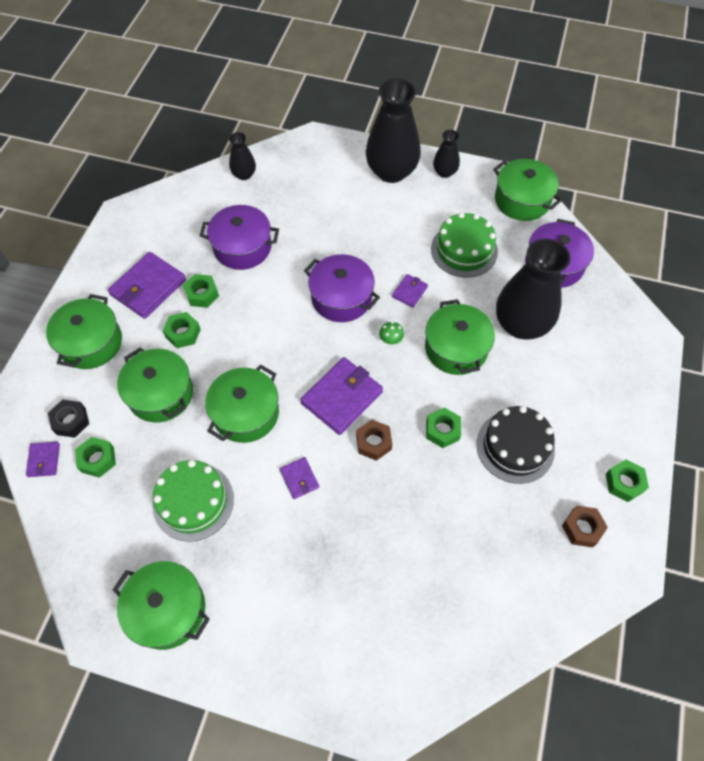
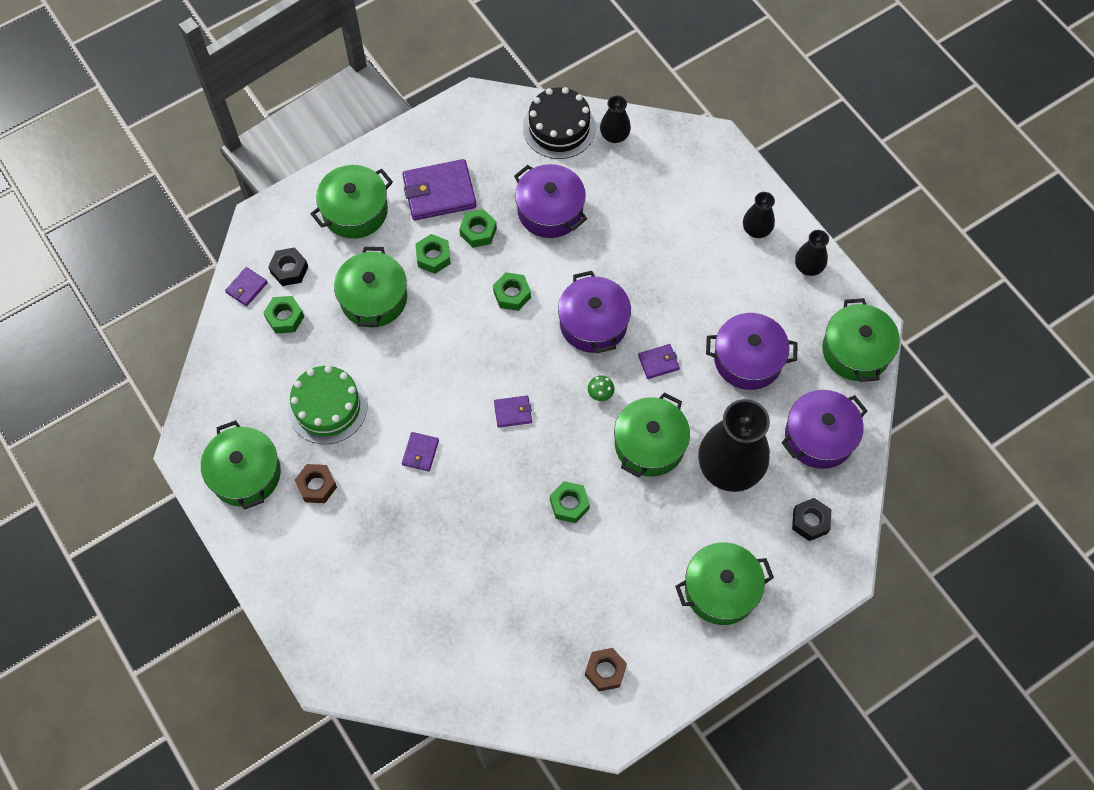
camera: 40 degrees right, 5 degrees up
green pot [205,365,279,443] -> green pot moved to [675,542,774,625]
purple wallet [300,357,383,435] -> purple wallet [494,396,532,428], size x0.50
brown nut [356,420,392,461] -> brown nut moved to [295,464,337,503]
black vase [366,78,421,183] -> black vase [743,192,775,238], size x0.49
green cake [431,212,498,277] -> purple pot [706,313,797,390]
black cake [476,406,555,484] -> black cake moved to [523,87,596,159]
green nut [606,459,649,502] -> green nut moved to [493,272,531,311]
none -> black nut [792,498,831,541]

